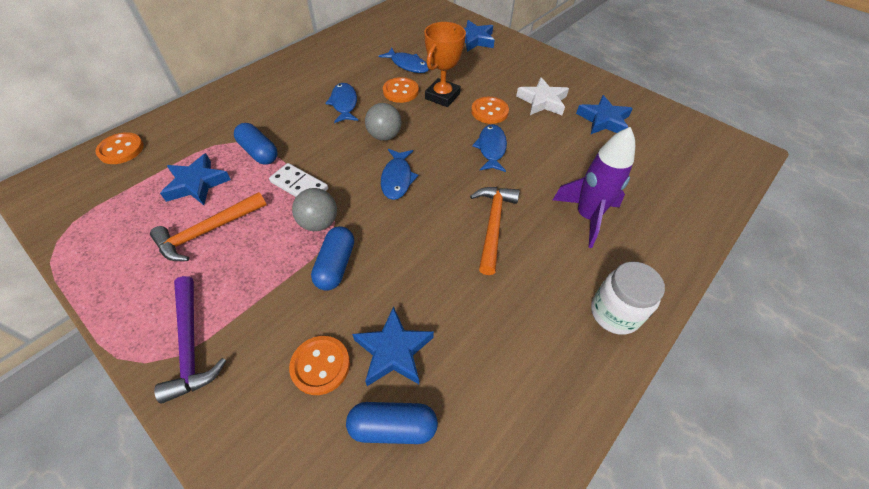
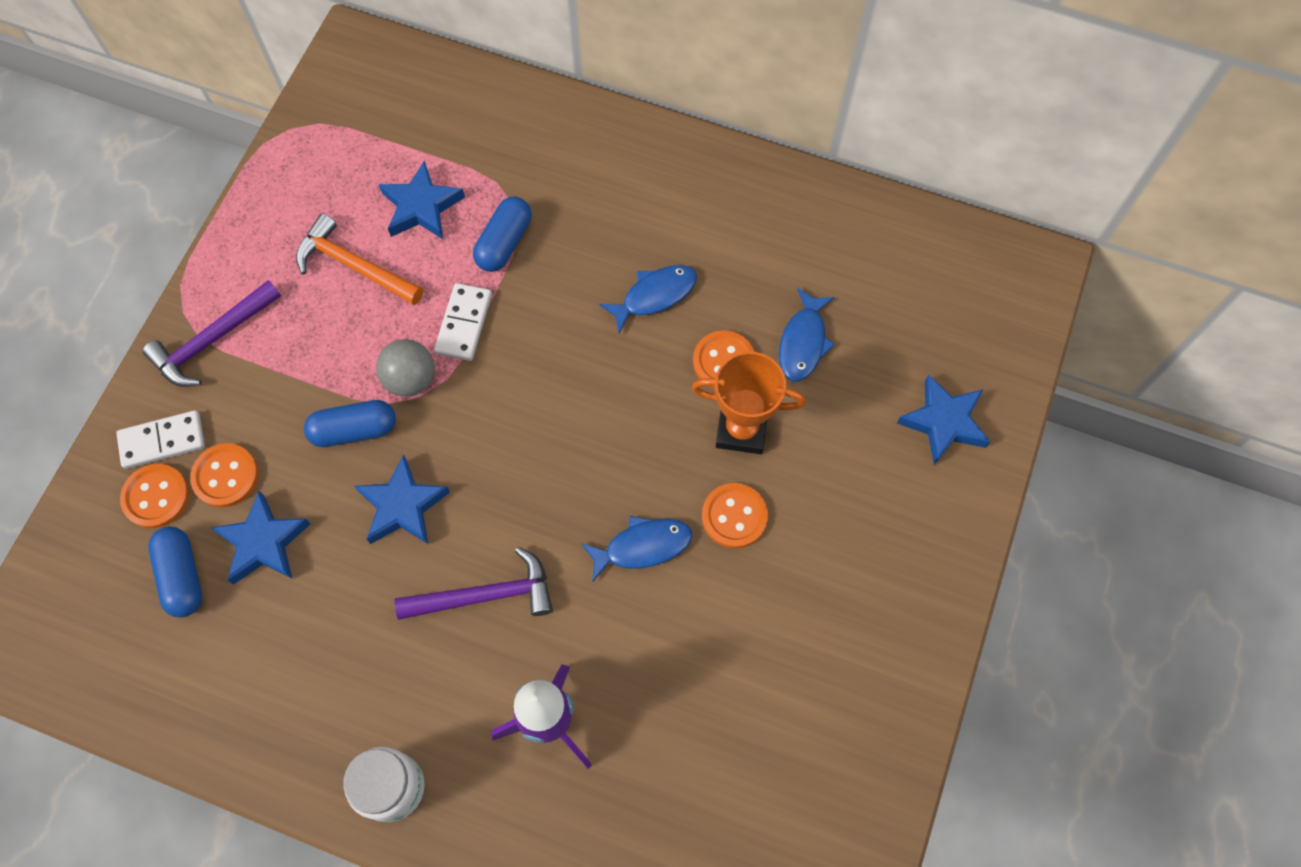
camera: 70 degrees right, 15 degrees up
orange button [95,132,144,164] -> orange button moved to [120,464,189,528]
grey ball [365,103,402,141] -> none
blue fish [381,149,419,200] -> none
orange hammer [470,187,520,275] -> purple hammer [395,547,553,620]
white star [516,77,569,115] -> none
blue star [576,95,633,134] -> blue star moved to [354,454,450,545]
none -> white domino [116,410,205,469]

